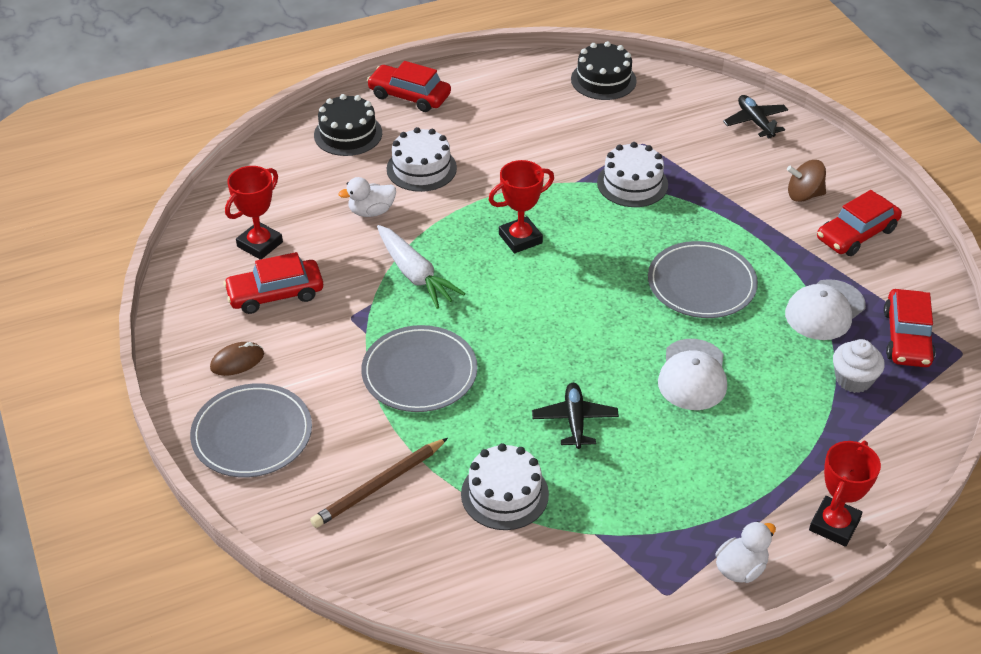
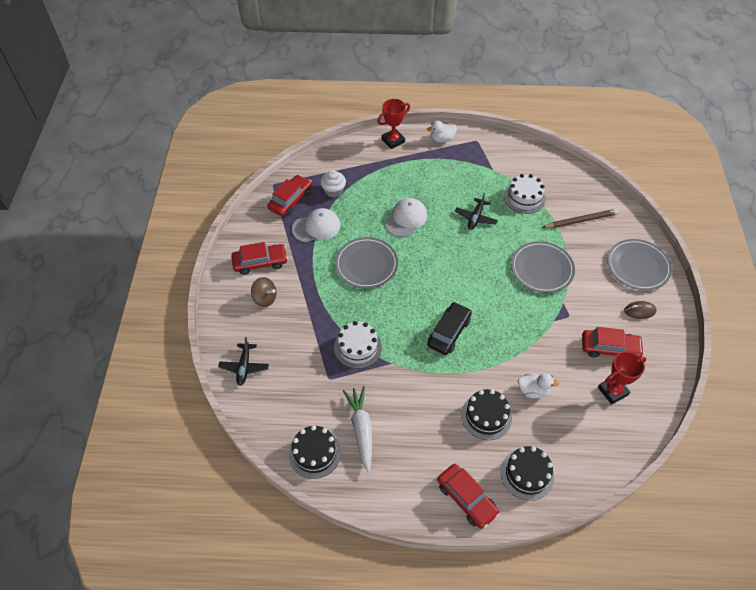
camera: 155 degrees left, 10 degrees up
white carrot [377,225,465,309] -> white carrot moved to [343,386,372,472]
white cake [387,127,457,192] -> black cake [461,389,512,440]
red trophy [489,160,554,253] -> black car [427,302,472,355]

